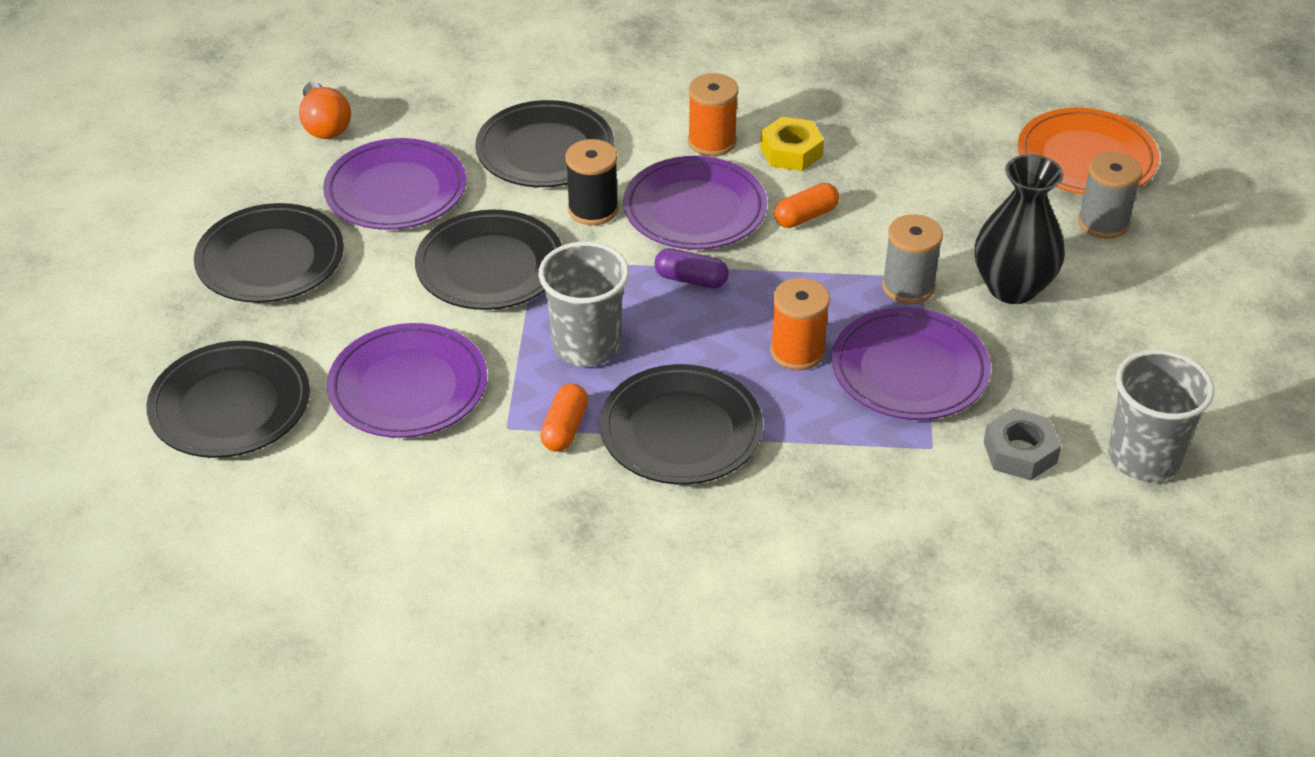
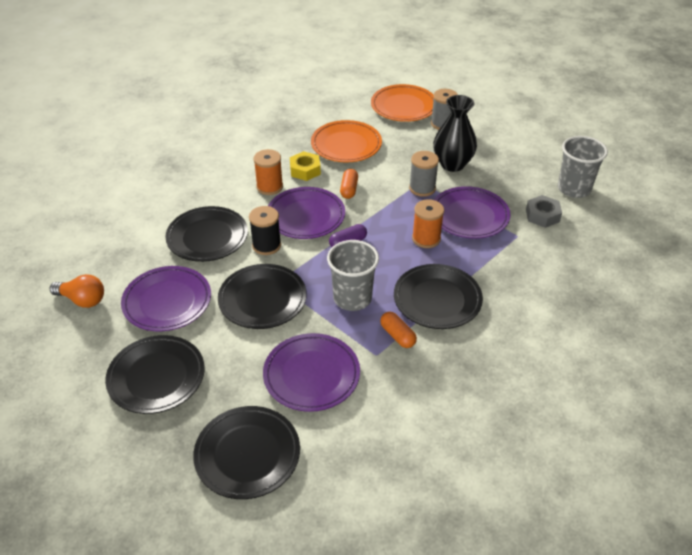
camera: 50 degrees left, 0 degrees up
none -> orange plate [311,120,382,163]

